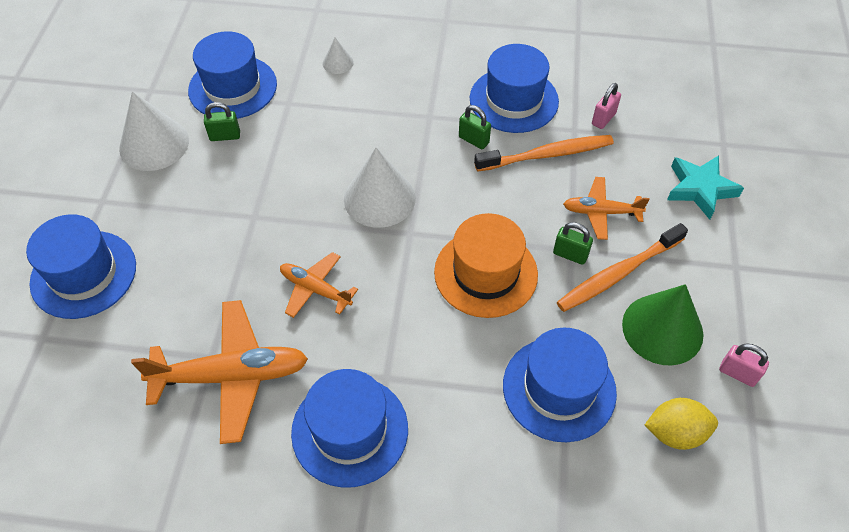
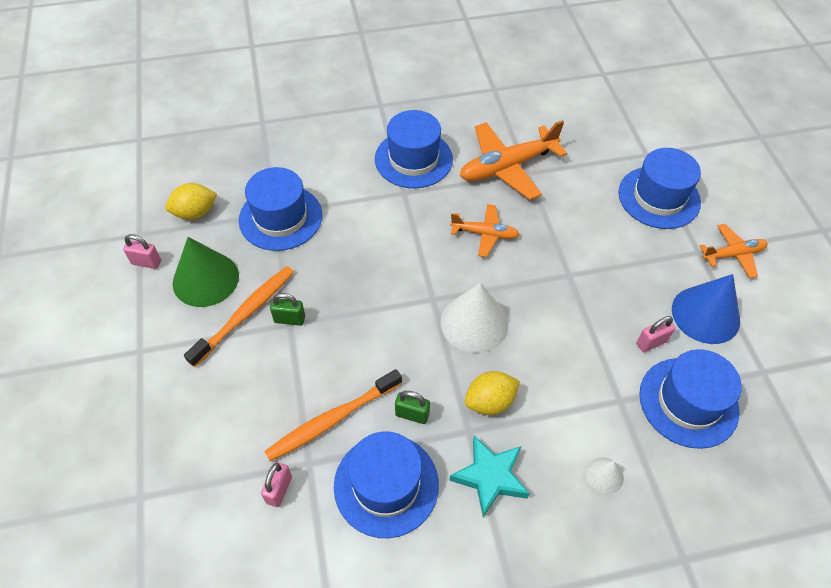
camera: 160 degrees right, 0 degrees up
white cone [119,91,189,171] -> blue cone [672,274,740,344]
green padlock [204,102,240,141] -> pink padlock [636,316,675,352]
orange hat [434,213,538,318] -> none
orange plane [563,177,650,240] -> orange plane moved to [700,224,768,278]
turquoise star [667,155,744,220] -> turquoise star moved to [449,436,530,517]
none -> yellow lemon [465,371,520,415]

